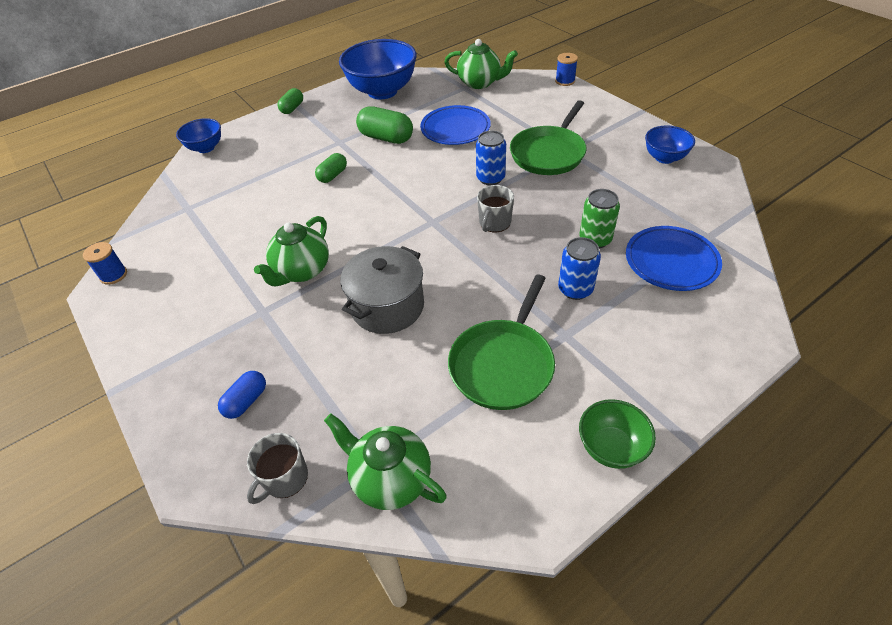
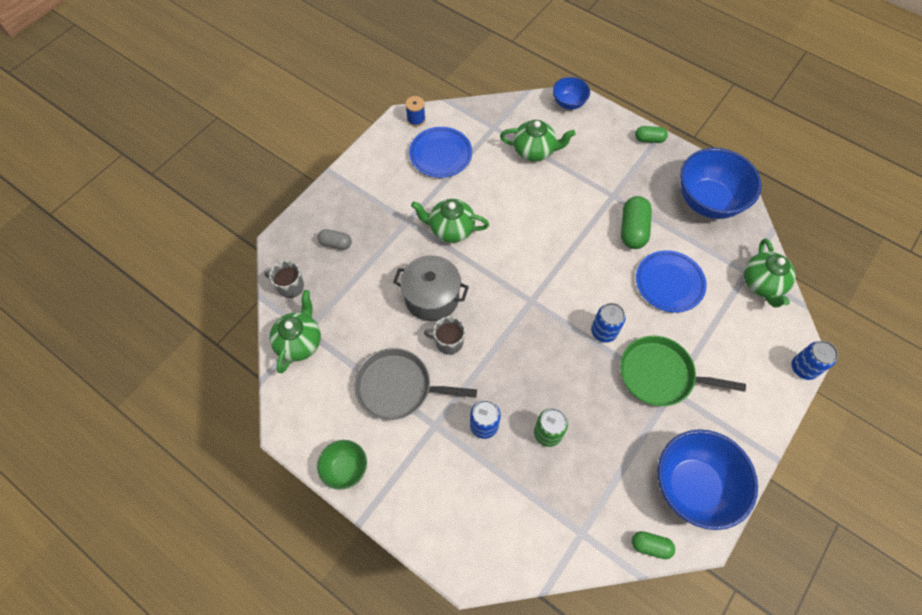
camera: 70 degrees right, 15 degrees up
blue capsule [218,371,266,419] -> grey capsule [318,229,352,250]
green capsule [315,153,347,183] -> green capsule moved to [632,531,675,559]
green pan [448,274,555,410] -> grey pan [354,348,477,420]
grey mug [477,185,514,232] -> grey mug moved to [424,317,465,355]
blue spool [555,53,578,86] -> blue can [792,341,838,380]
blue plate [626,226,722,291] -> blue plate moved to [409,127,472,178]
blue bowl [645,125,695,164] -> blue bowl [658,429,758,530], size x1.92
none -> green teapot [500,120,575,162]

